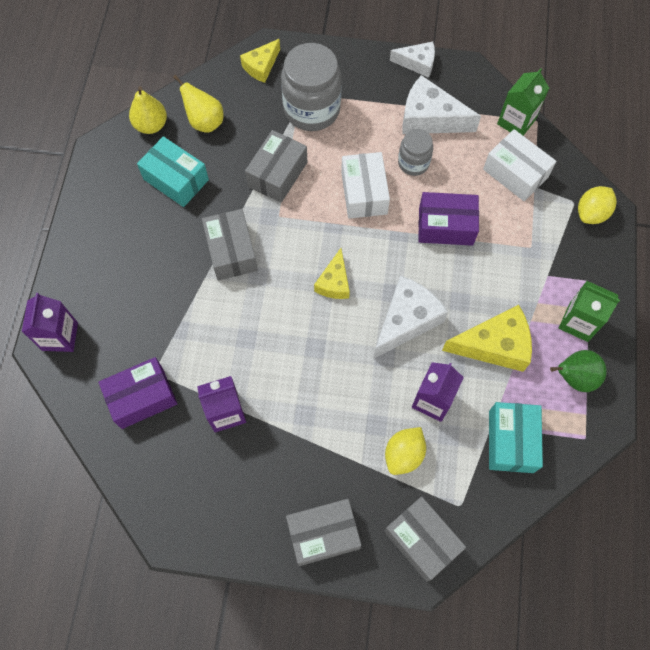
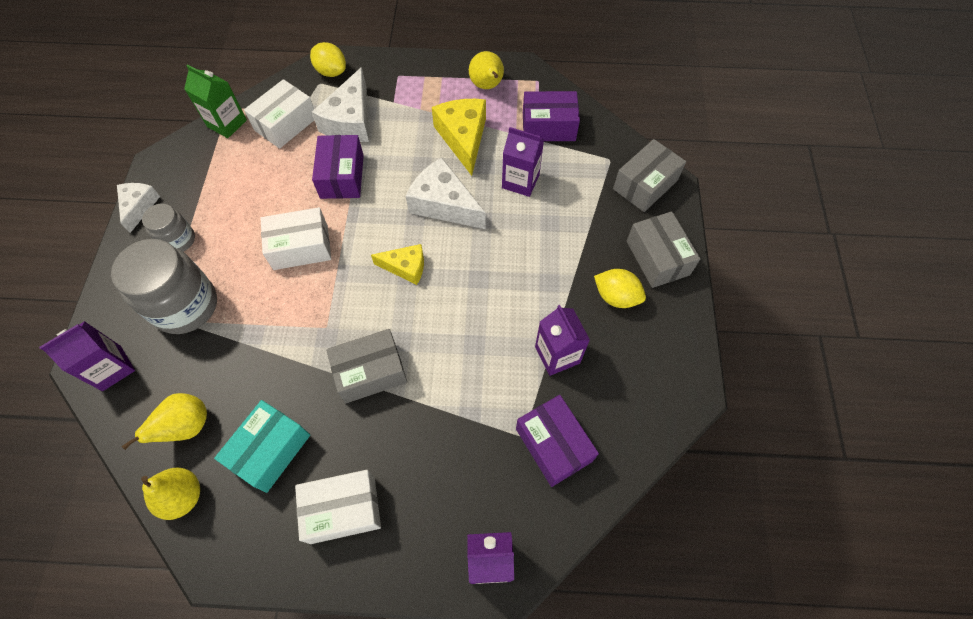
camera: 95 degrees left, 5 degrees down
yellow cheese [240,39,280,83] -> purple carton [39,321,135,391]
grey box [245,130,307,203] -> none
yellow lemon [385,427,426,475] -> yellow lemon moved to [594,269,646,308]
grey jar [398,129,433,176] -> grey jar moved to [142,204,195,252]
white cheese [402,75,481,134] -> white cheese moved to [312,67,369,142]
turquoise box [489,402,543,473] -> purple box [523,91,580,141]
green pear [550,350,607,392] -> yellow pear [469,51,504,89]
green carton [559,281,620,342] -> none
none -> white box [295,470,381,544]

